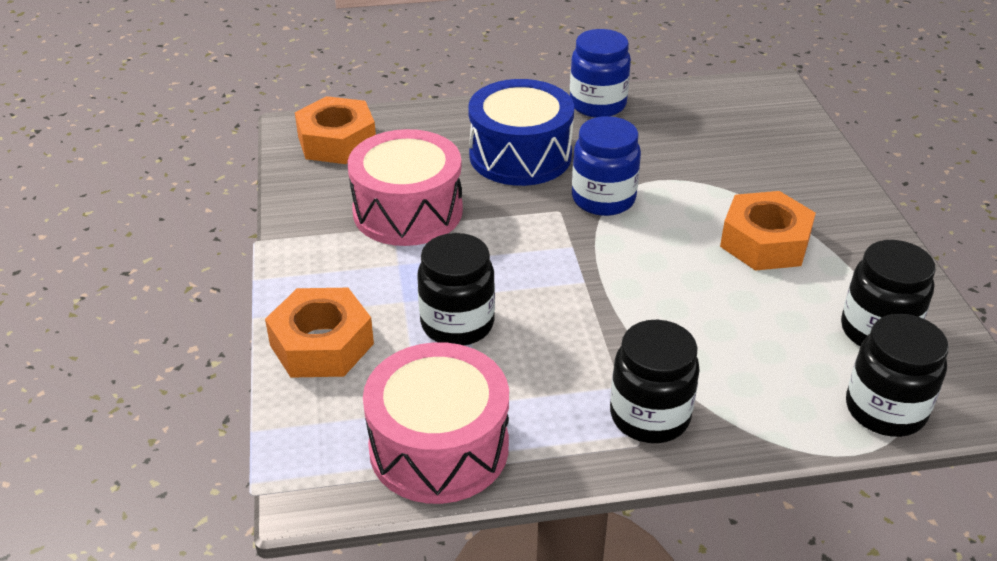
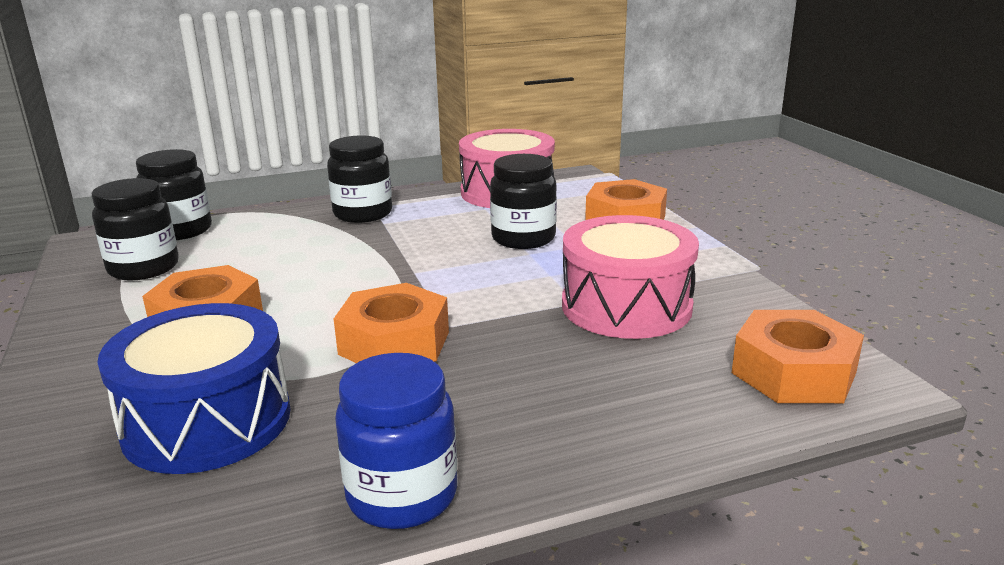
camera: 170 degrees right, 15 degrees down
blue drum [468,79,574,186] -> blue drum moved to [97,303,291,474]
blue jar [572,116,641,216] -> orange nut [334,283,449,363]

